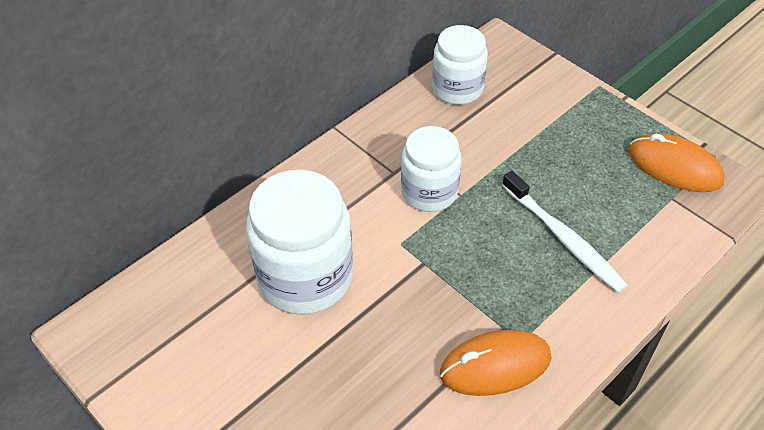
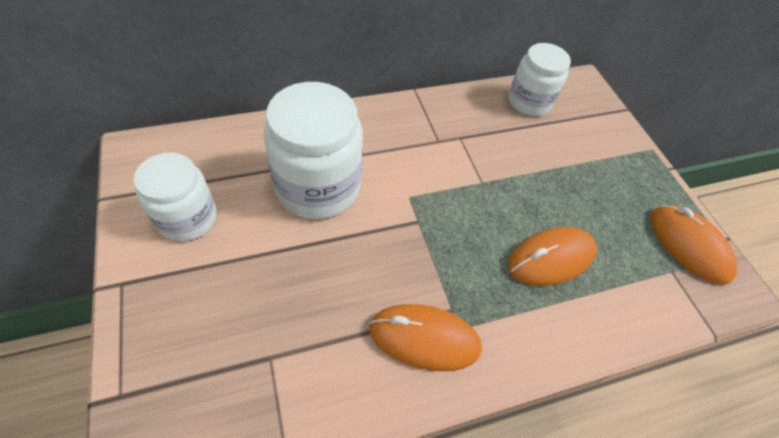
camera: 20 degrees right, 5 degrees up
white jar [401,126,462,212] -> white jar moved to [133,153,217,242]
white toothbrush [502,171,628,293] -> orange mouse [507,227,597,286]

